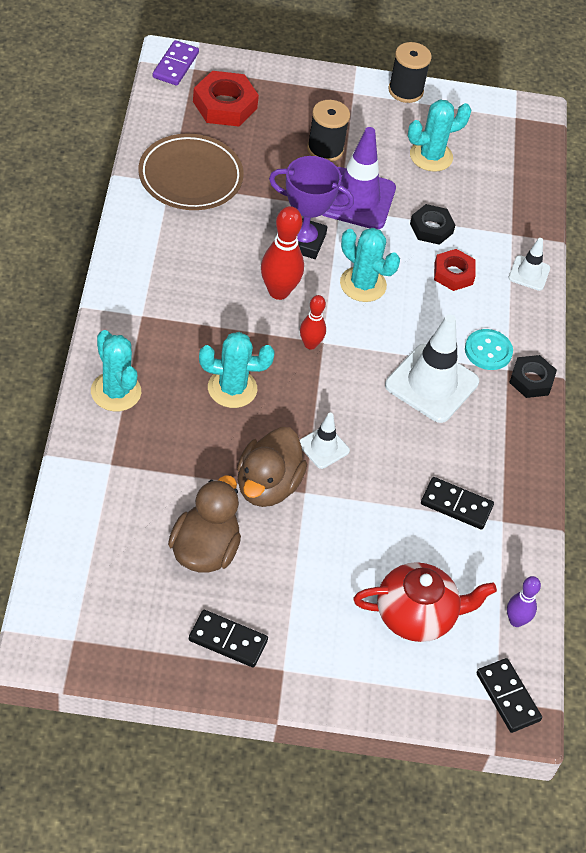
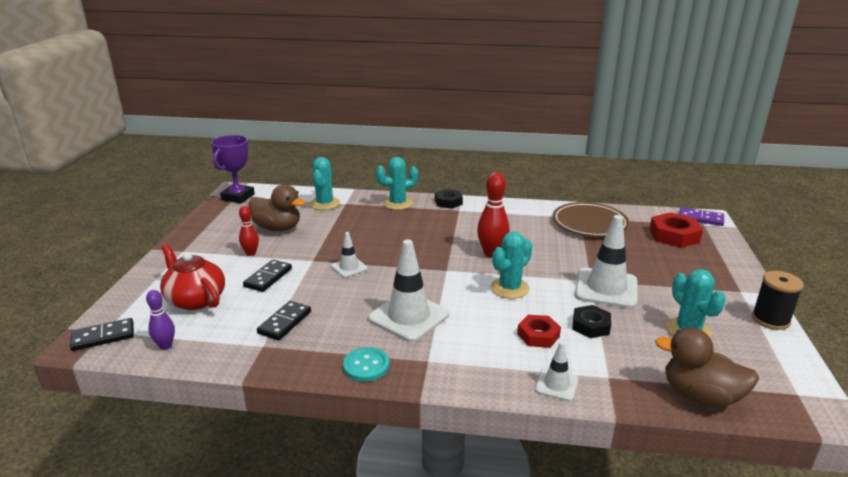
camera: 100 degrees right, 25 degrees down
black domino [189,610,268,668] -> black domino moved to [243,260,292,292]
turquoise cactus [199,332,275,408] -> turquoise cactus moved to [310,157,340,210]
brown duck [237,427,307,507] -> brown duck moved to [655,327,759,407]
purple trophy [269,156,354,259] -> purple trophy moved to [211,135,255,203]
red bowling pin [300,295,326,350] -> red bowling pin moved to [239,206,259,256]
black spool [307,100,350,162] -> none
purple traffic cone [323,127,396,229] -> white traffic cone [575,215,637,308]
red teapot [353,562,497,642] -> red teapot turned 135 degrees clockwise [160,244,225,310]
turquoise button [465,329,513,370] -> turquoise button moved to [343,347,389,382]
black nut [509,355,557,398] -> black nut moved to [435,189,463,209]

